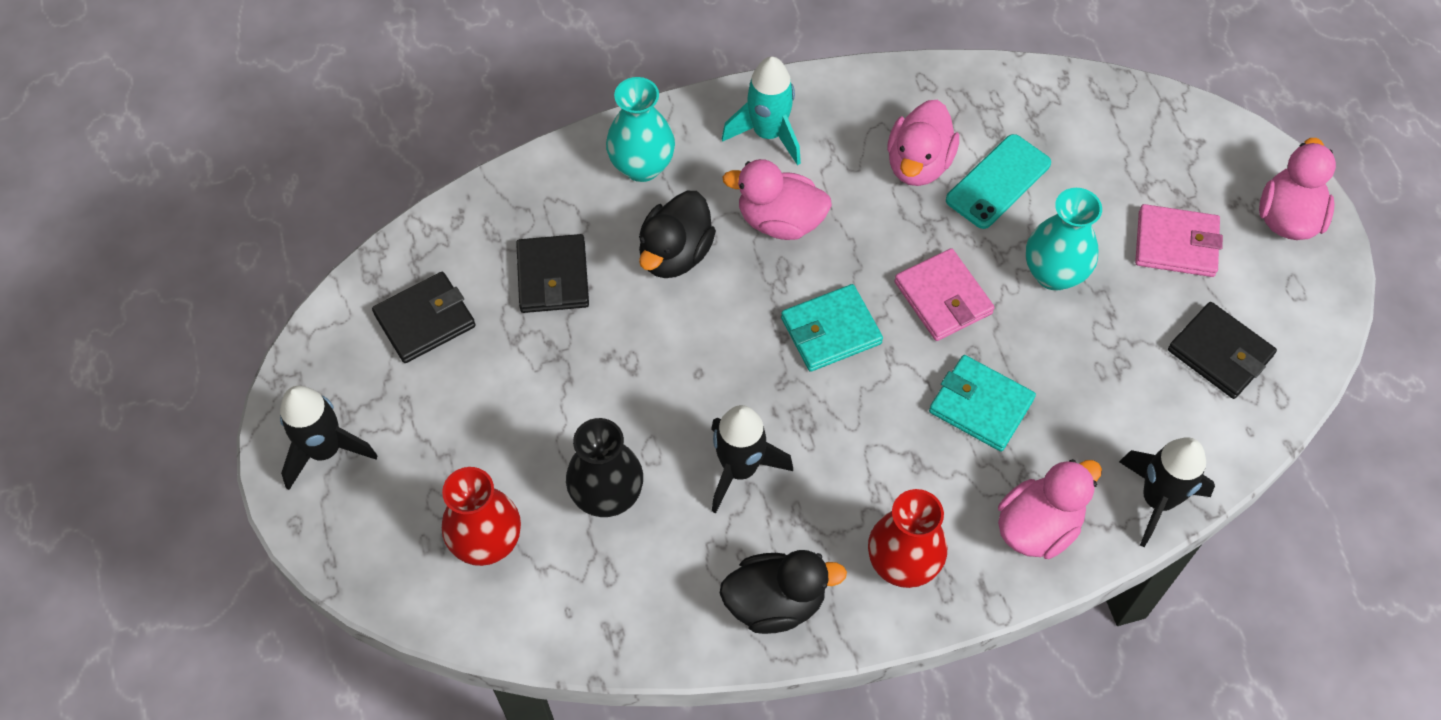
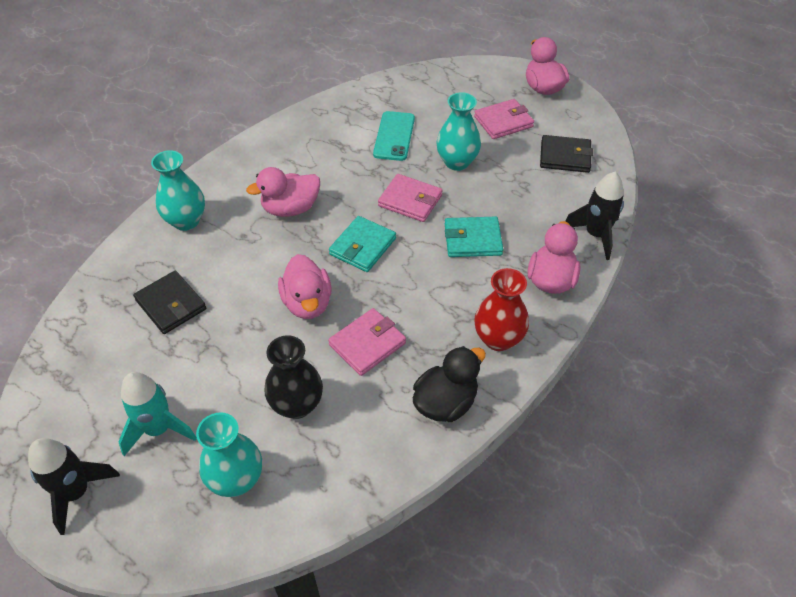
camera: 35 degrees left, 10 degrees down
black wallet [372,272,475,363] -> none
red vase [442,467,521,566] -> turquoise vase [196,412,262,497]
black duck [639,191,716,278] -> none
black rocket [711,405,793,513] -> pink wallet [328,308,406,376]
turquoise rocket [722,56,801,165] -> turquoise rocket moved to [118,372,197,456]
pink duck [887,100,959,186] -> pink duck moved to [278,254,332,319]

